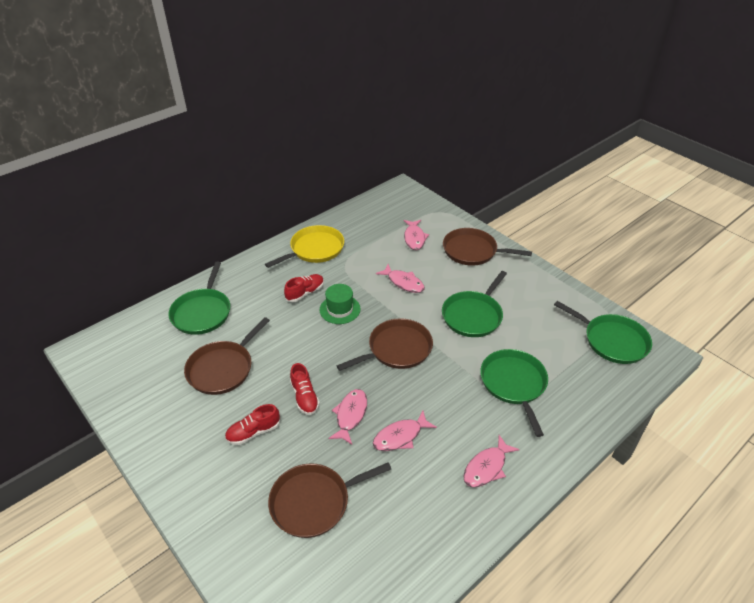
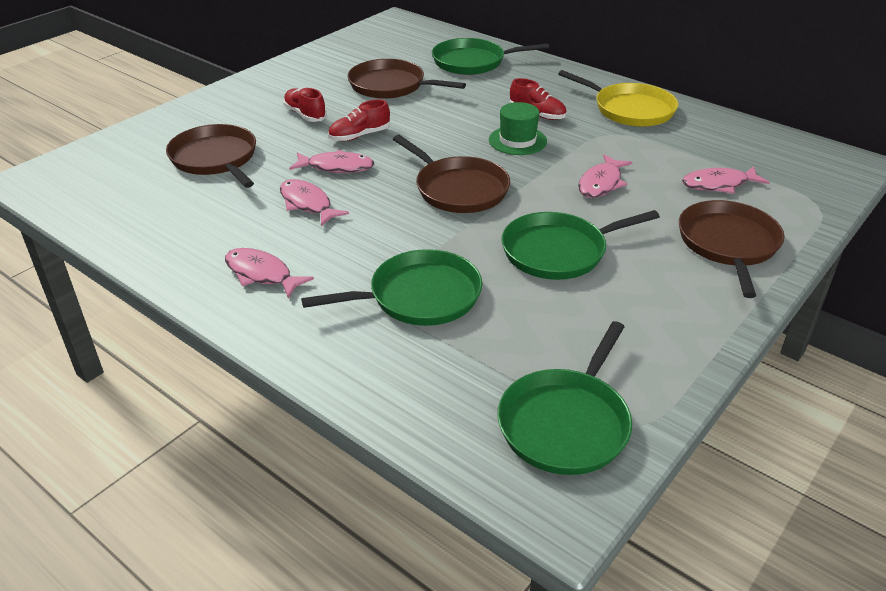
camera: 80 degrees right, 5 degrees down
green pan [442,271,507,337] -> green pan turned 45 degrees counterclockwise [501,210,660,280]

